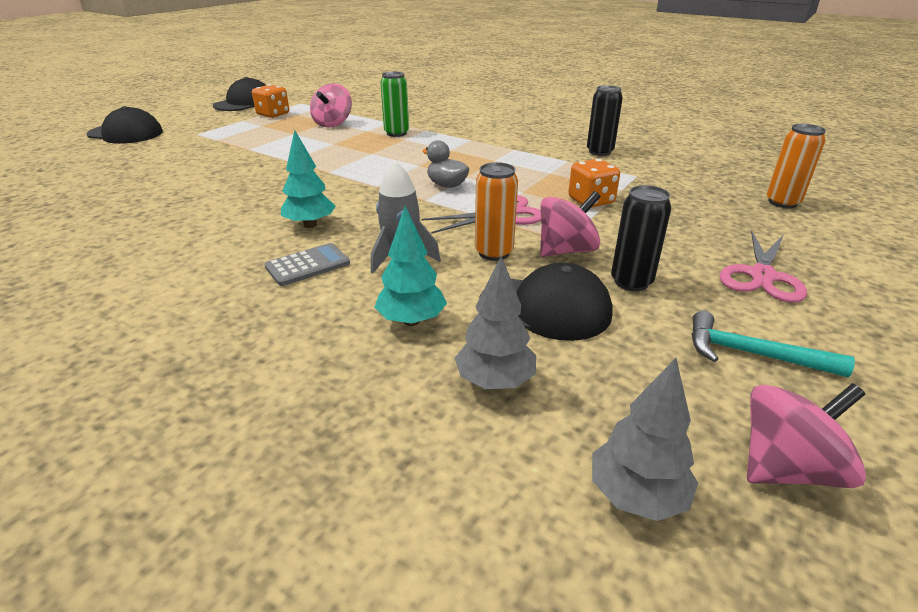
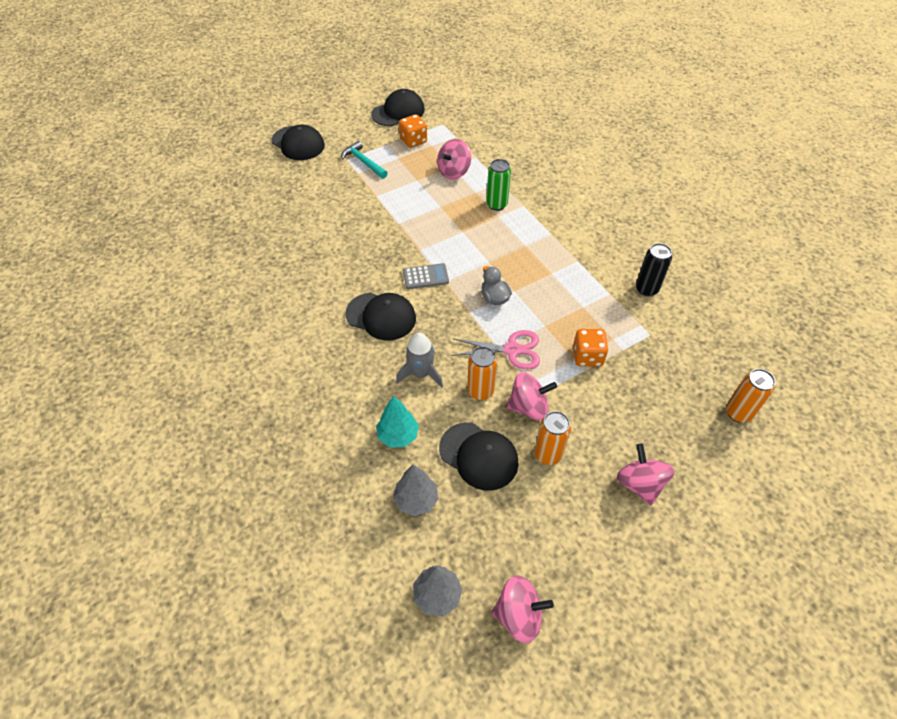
camera: 25 degrees right, 20 degrees up
grey calculator [265,243,350,286] -> grey calculator moved to [403,263,449,289]
turquoise tree [281,130,336,228] -> black cap [345,293,416,340]
black can [611,185,671,291] -> orange can [534,411,571,465]
turquoise hammer [692,311,855,378] -> turquoise hammer moved to [341,141,388,179]
pink scissors [720,231,807,303] -> pink spinning top [617,443,675,505]

